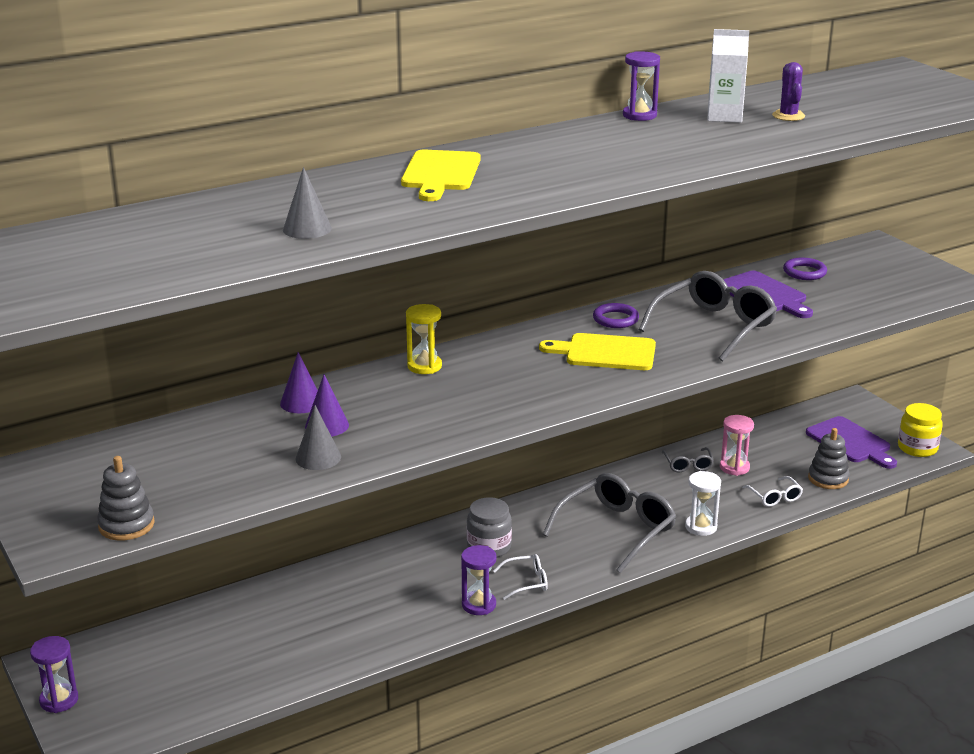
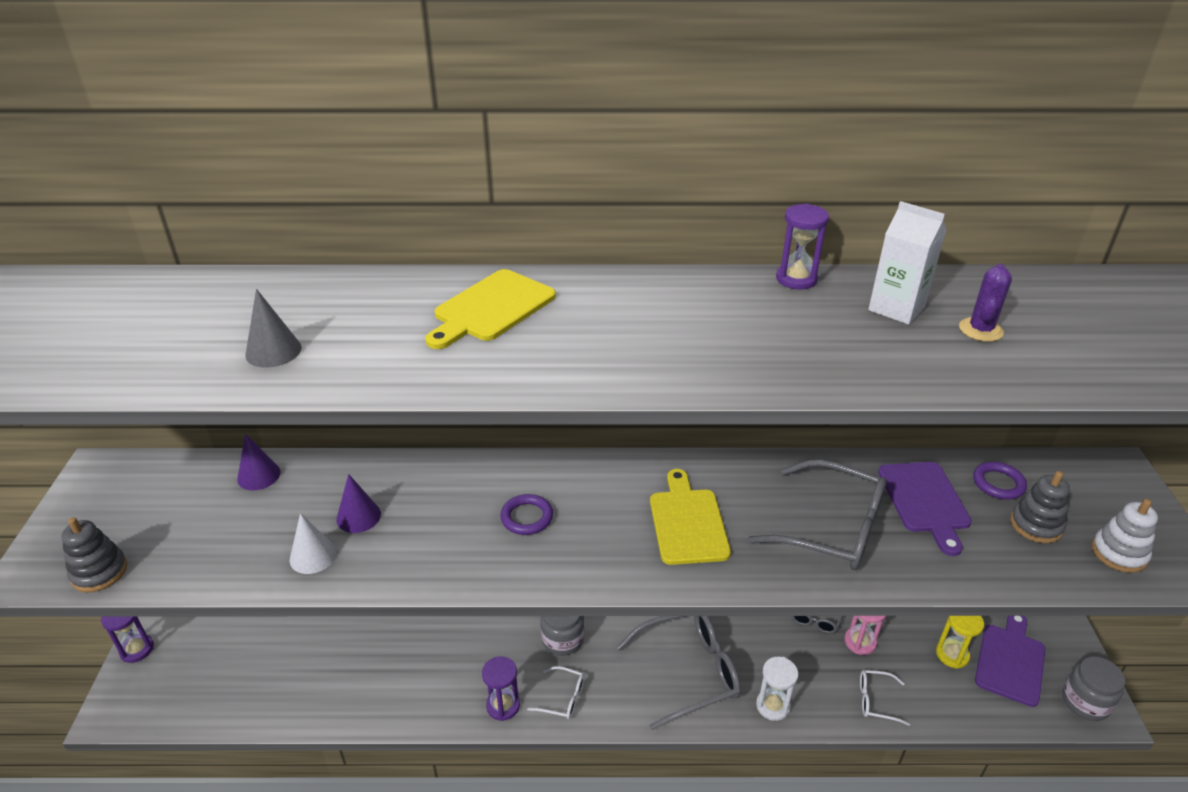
camera: 30 degrees right, 10 degrees up
purple cone [280,352,318,413] -> purple cone moved to [237,434,280,490]
grey cone [296,405,341,470] -> white cone [289,513,337,574]
yellow hourglass [406,304,442,374] -> yellow hourglass moved to [936,616,984,669]
yellow cutting board [539,333,656,370] -> yellow cutting board turned 45 degrees clockwise [650,469,731,565]
purple ring [593,303,639,328] -> purple ring moved to [500,494,553,535]
grey glasses [639,271,777,361] -> grey glasses turned 45 degrees clockwise [748,459,887,570]
white glasses [742,476,803,507] -> white glasses turned 90 degrees clockwise [860,670,910,726]
purple cutting board [806,416,897,469] -> purple cutting board turned 150 degrees counterclockwise [975,616,1045,707]
grey stacking toy [808,428,850,489] -> grey stacking toy moved to [1010,471,1070,543]
yellow jar [898,403,943,457] -> grey jar [1062,656,1125,721]
none -> white stacking toy [1092,499,1158,573]

